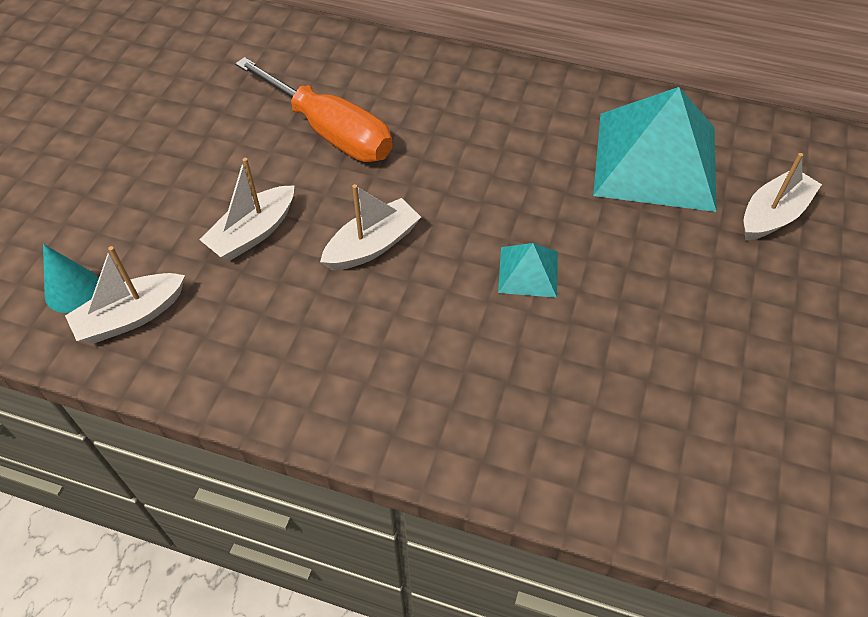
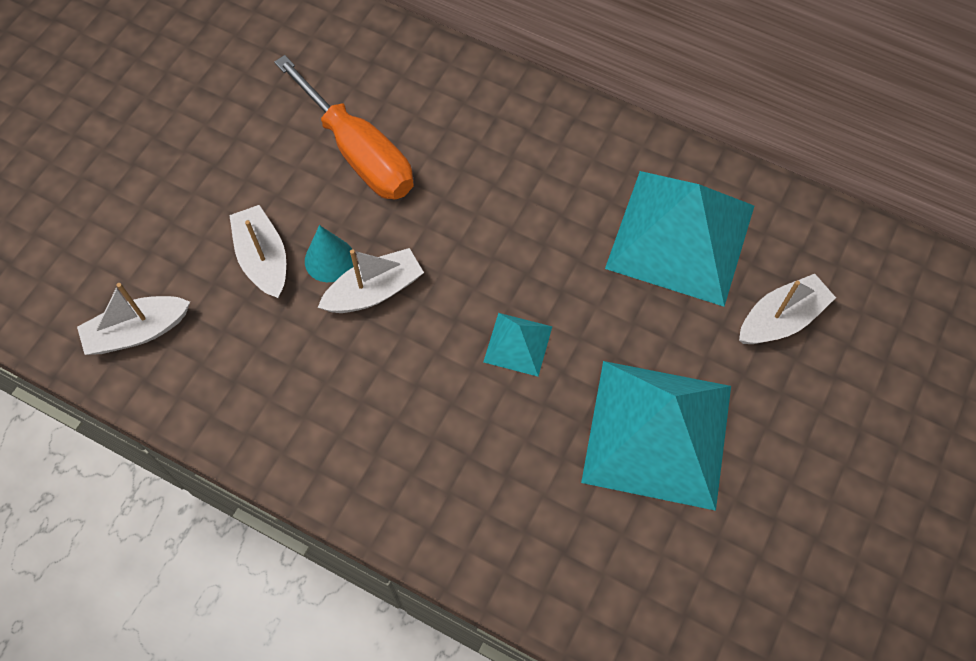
camera: 10 degrees right, 10 degrees up
turquoise cone [43,244,99,313] -> turquoise cone moved to [305,225,353,282]
white boat [199,158,294,261] -> white boat turned 105 degrees clockwise [229,205,286,299]
none -> turquoise pyramid [581,361,731,511]

